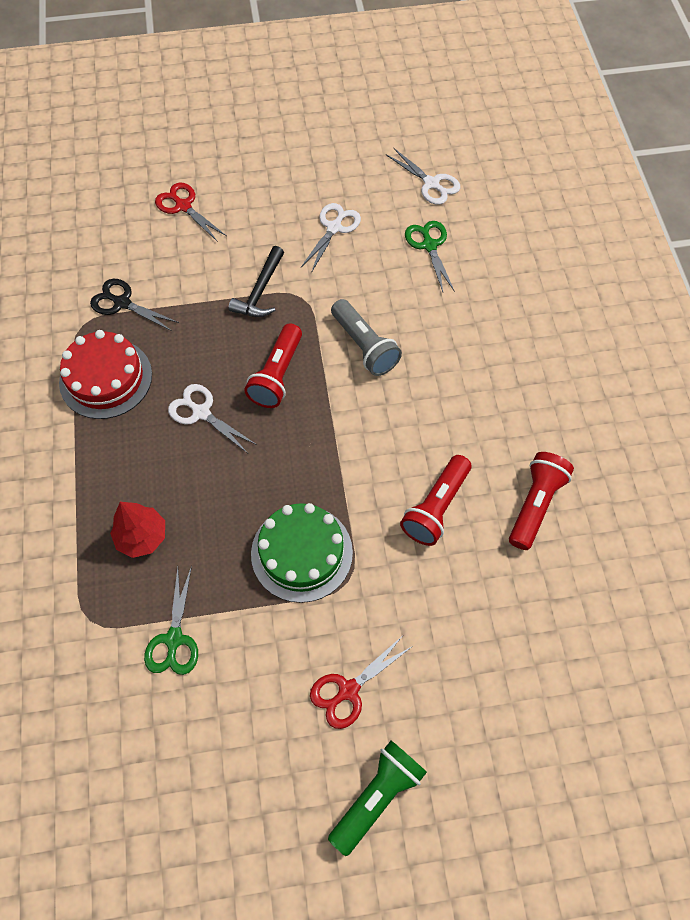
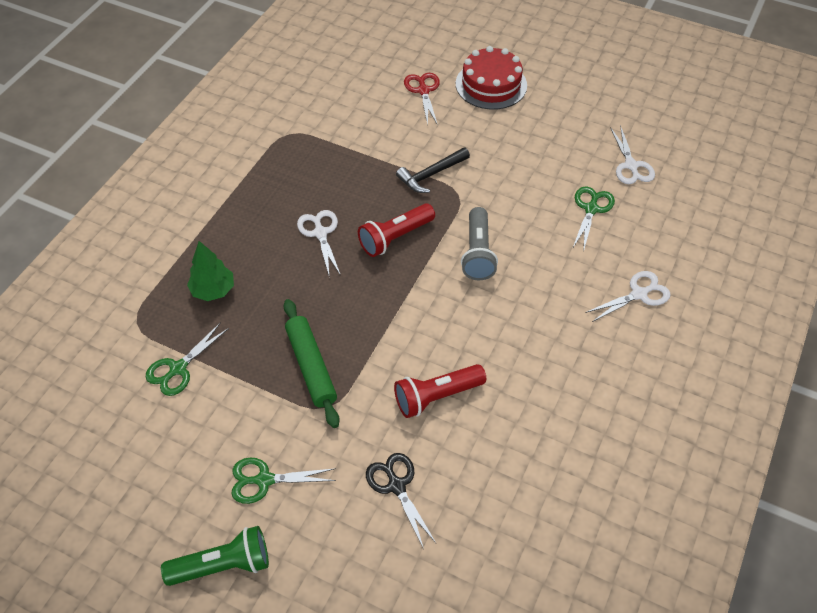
camera: 35 degrees right, 10 degrees down
red cake [59,330,152,419] -> red cake moved to [456,46,527,110]
black scissors [90,279,179,331] -> black scissors moved to [366,453,437,549]
red tree [110,502,165,558] -> green tree [187,241,234,301]
green cake [251,503,353,603] -> green rolling pin [284,299,340,428]
white scissors [301,203,361,273] -> white scissors moved to [585,271,671,322]
red scissors [310,637,413,729] -> green scissors [231,458,336,504]
red flashlight [509,452,574,550] -> none

